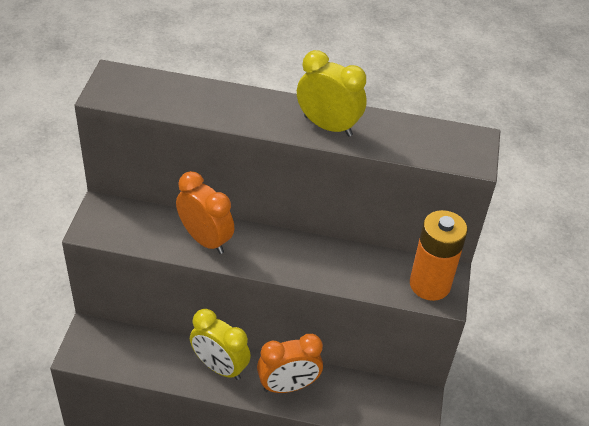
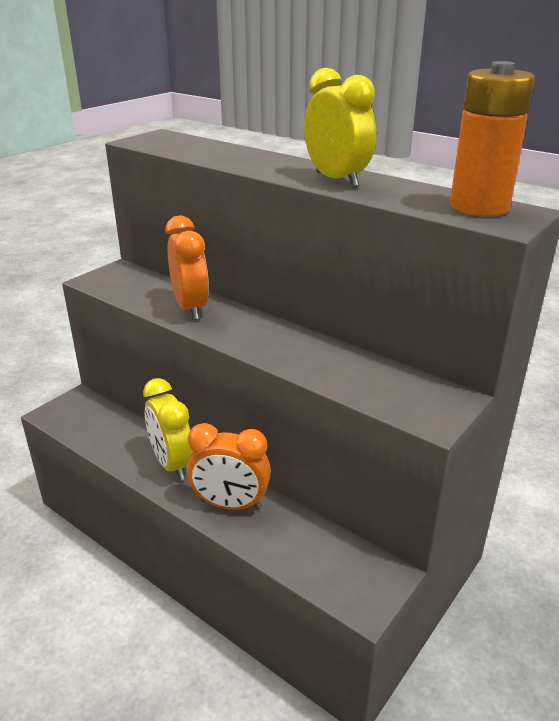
camera: 30 degrees right, 15 degrees down
orange battery [410,210,468,301] -> orange battery moved to [450,61,535,216]

